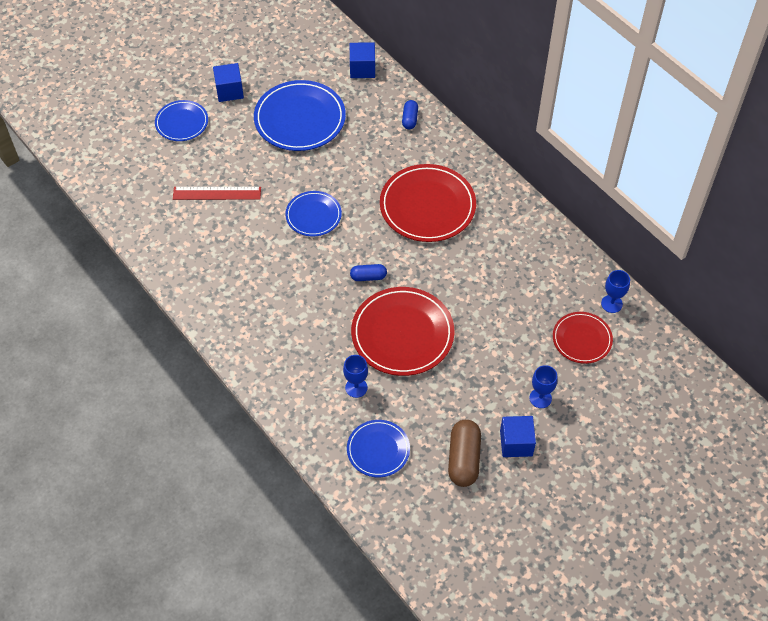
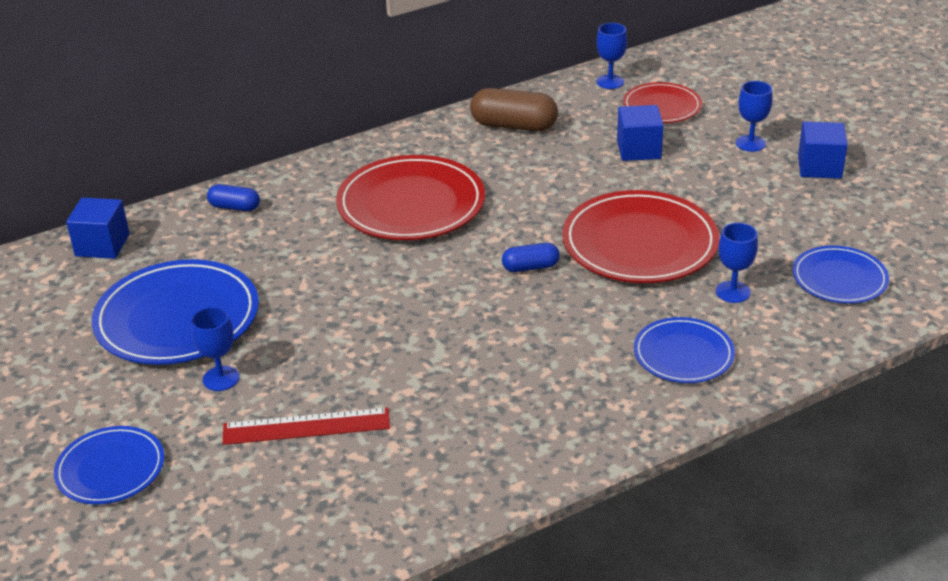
camera: 80 degrees left, 20 degrees down
red ruler [173,187,261,200] -> red ruler turned 75 degrees clockwise [223,408,390,445]
blue cube [213,63,244,102] -> blue cube moved to [617,105,664,161]
blue plate [285,191,342,236] -> blue plate moved to [634,317,735,383]
blue capsule [350,264,387,281] -> blue capsule turned 75 degrees clockwise [502,243,560,272]
brown capsule [448,420,481,487] -> brown capsule moved to [470,88,558,131]
none -> blue goblet [191,307,239,391]

